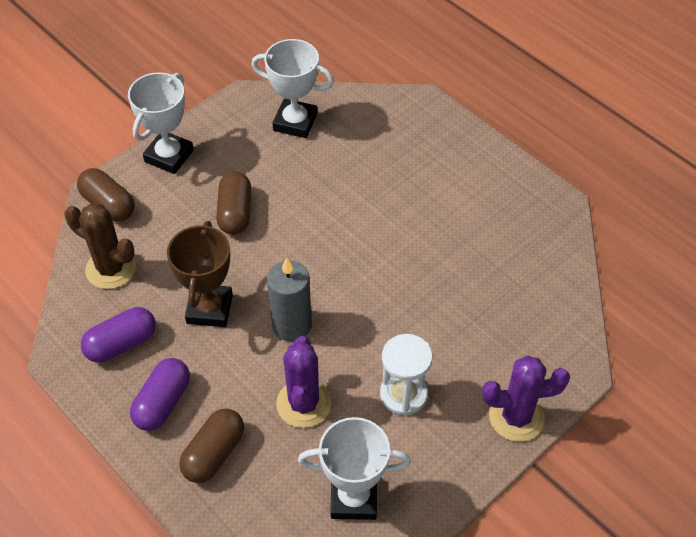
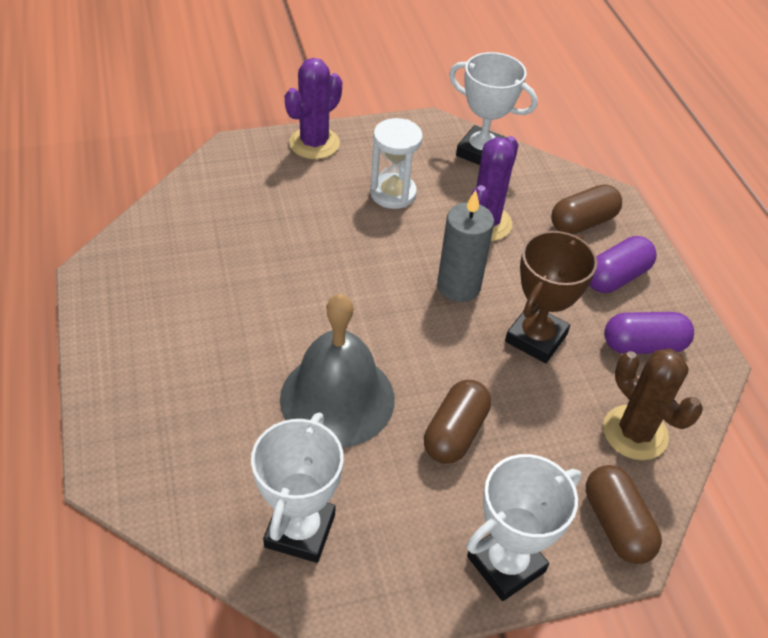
camera: 155 degrees left, 5 degrees down
white trophy [251,39,334,138] -> white trophy turned 60 degrees clockwise [251,413,344,563]
purple cactus [482,355,570,442] -> purple cactus turned 75 degrees counterclockwise [285,58,342,159]
none -> grey bell [280,294,395,448]

